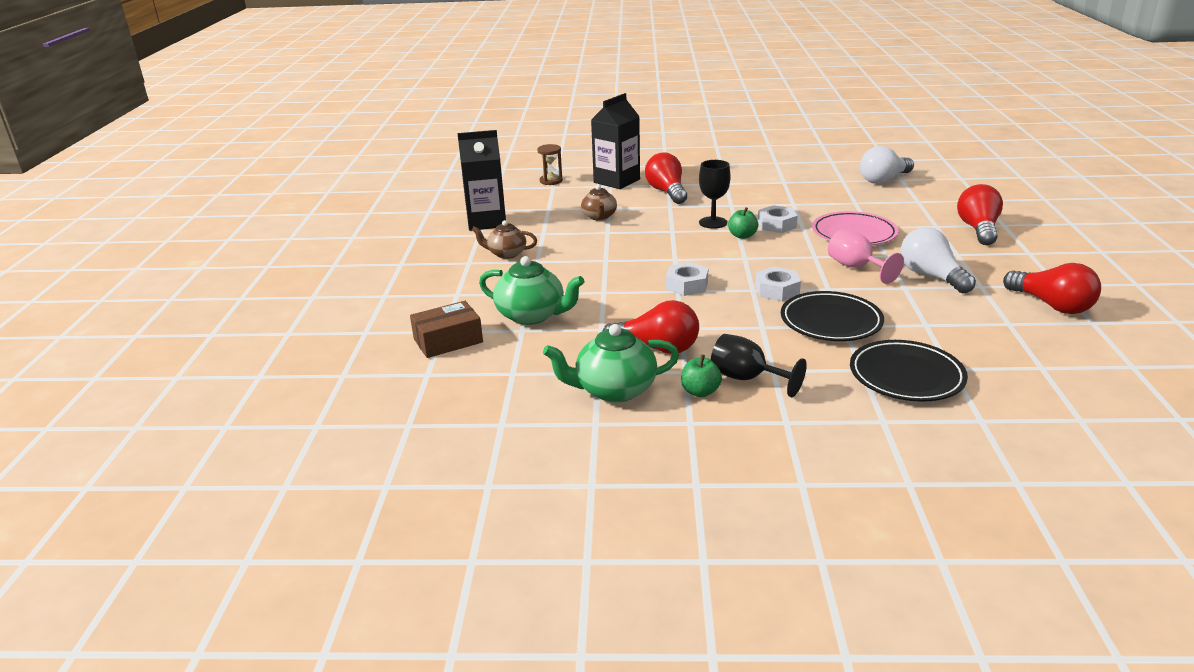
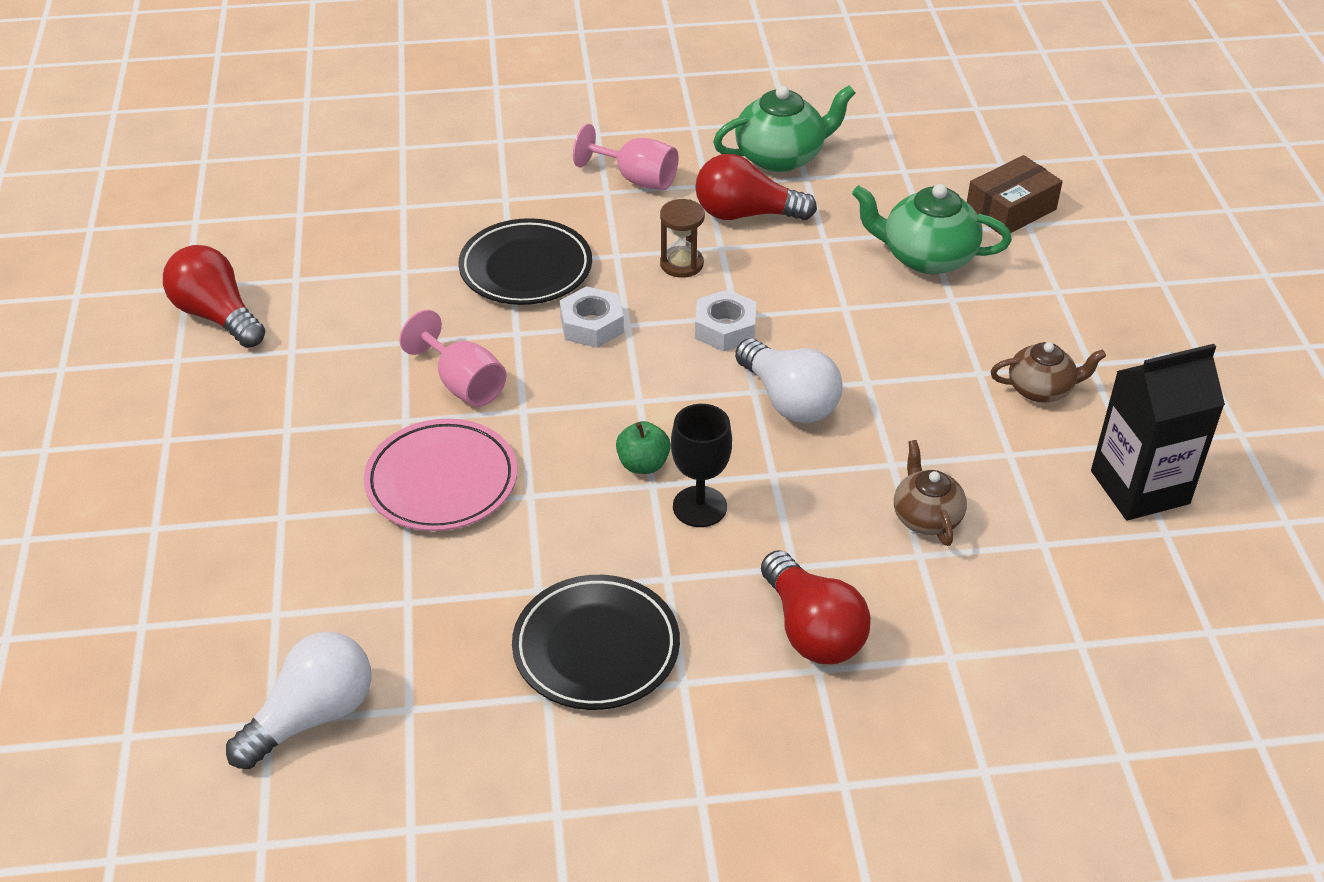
camera: 170 degrees right, 15 degrees up
brown hourglass [537,144,563,185] -> brown hourglass moved to [660,199,705,278]
black carton [591,93,640,189] -> none
green apple [681,355,722,397] -> none
black goblet [711,334,807,397] -> pink goblet [573,124,679,190]
white nut [758,205,798,233] -> none
black plate [850,340,968,402] -> black plate moved to [512,575,680,710]
white light bulb [900,227,976,293] -> white light bulb moved to [735,338,843,423]
red light bulb [957,184,1003,245] -> none

